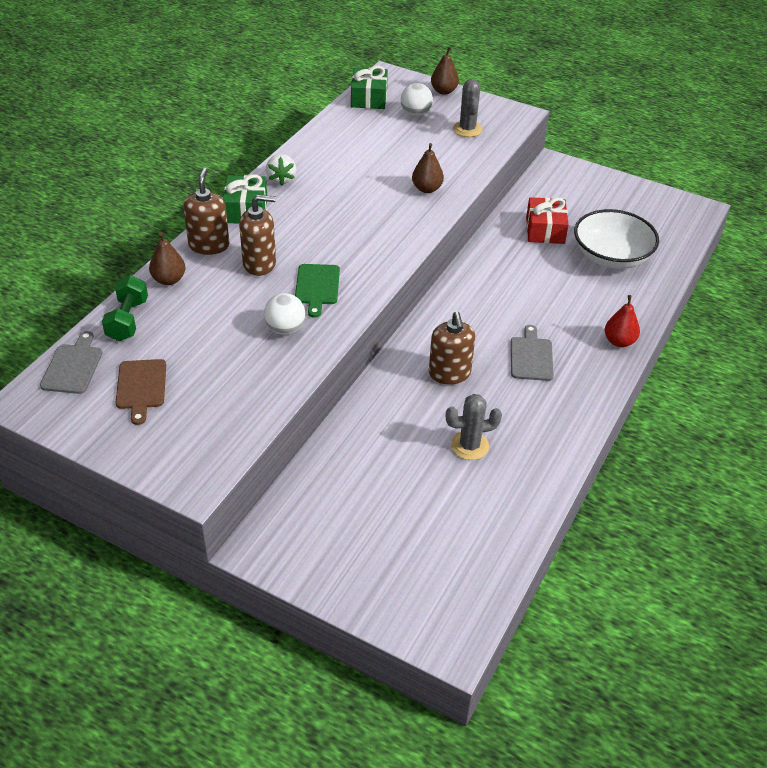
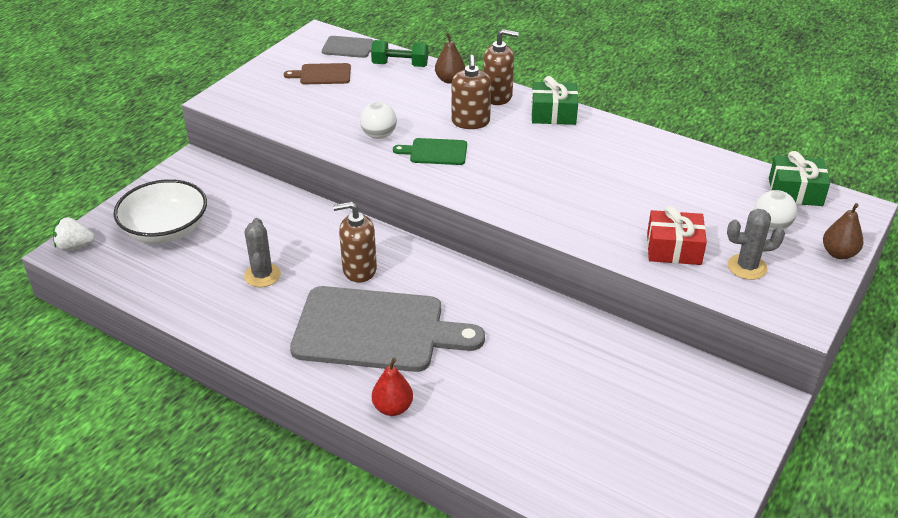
camera: 95 degrees right, 5 degrees down
white strawberry [266,154,296,185] -> white strawberry moved to [53,217,95,251]
brown pear [412,143,444,193] -> none
grey cutting board [511,325,554,381] -> grey cutting board [290,286,485,372], size x2.23
red gift [526,197,569,244] -> red gift moved to [647,206,707,265]
white bowl [574,209,659,269] -> white bowl moved to [114,179,207,244]

